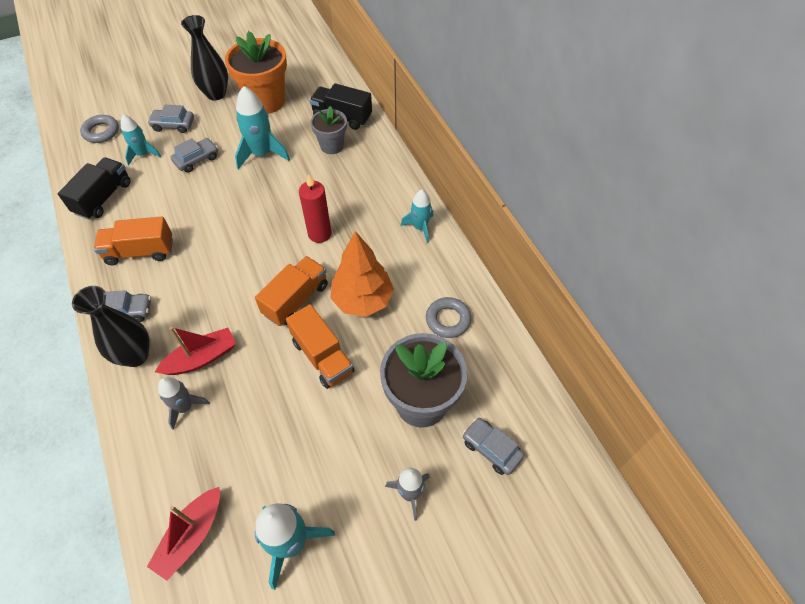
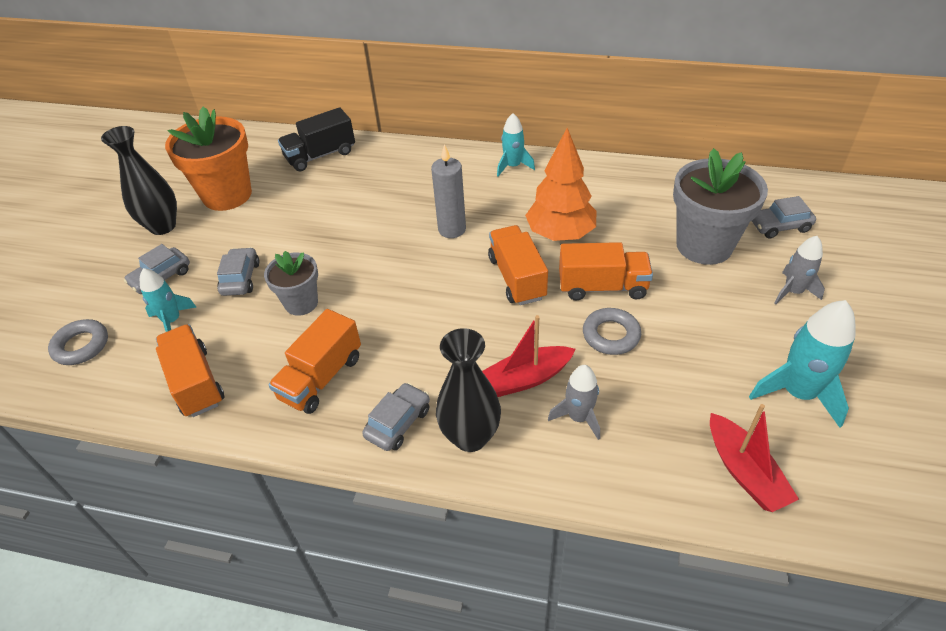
camera: 50 degrees left, 10 degrees down
black truck [58,157,131,220] -> orange truck [156,324,224,417]
red boat [155,327,236,375] -> red boat turned 120 degrees counterclockwise [482,315,576,397]
turquoise rocket [235,86,290,169] -> none
red candle [299,174,332,243] -> grey candle [431,144,466,238]
grey flower pot [311,106,347,154] -> grey flower pot moved to [264,251,318,316]
grey ring [426,297,471,338] -> grey ring moved to [583,308,641,355]

